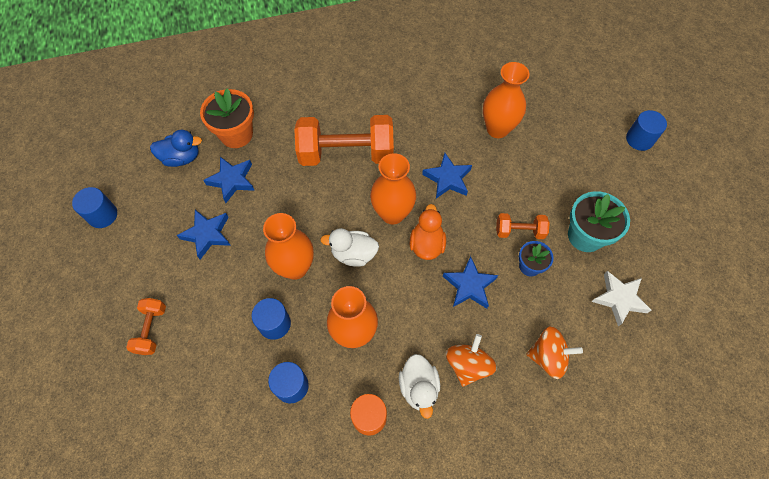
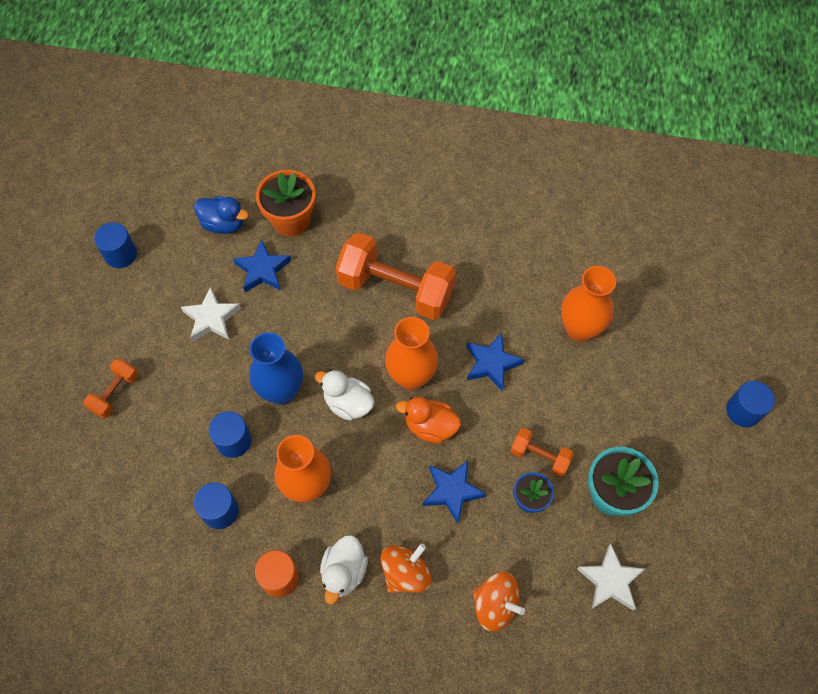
camera: 25 degrees right, 0 degrees up
blue star [177,210,231,260] -> white star [181,287,241,342]
orange vase [263,213,314,280] -> blue vase [249,332,303,405]
orange duck [410,204,446,260] -> orange duck turned 105 degrees counterclockwise [396,397,461,444]

